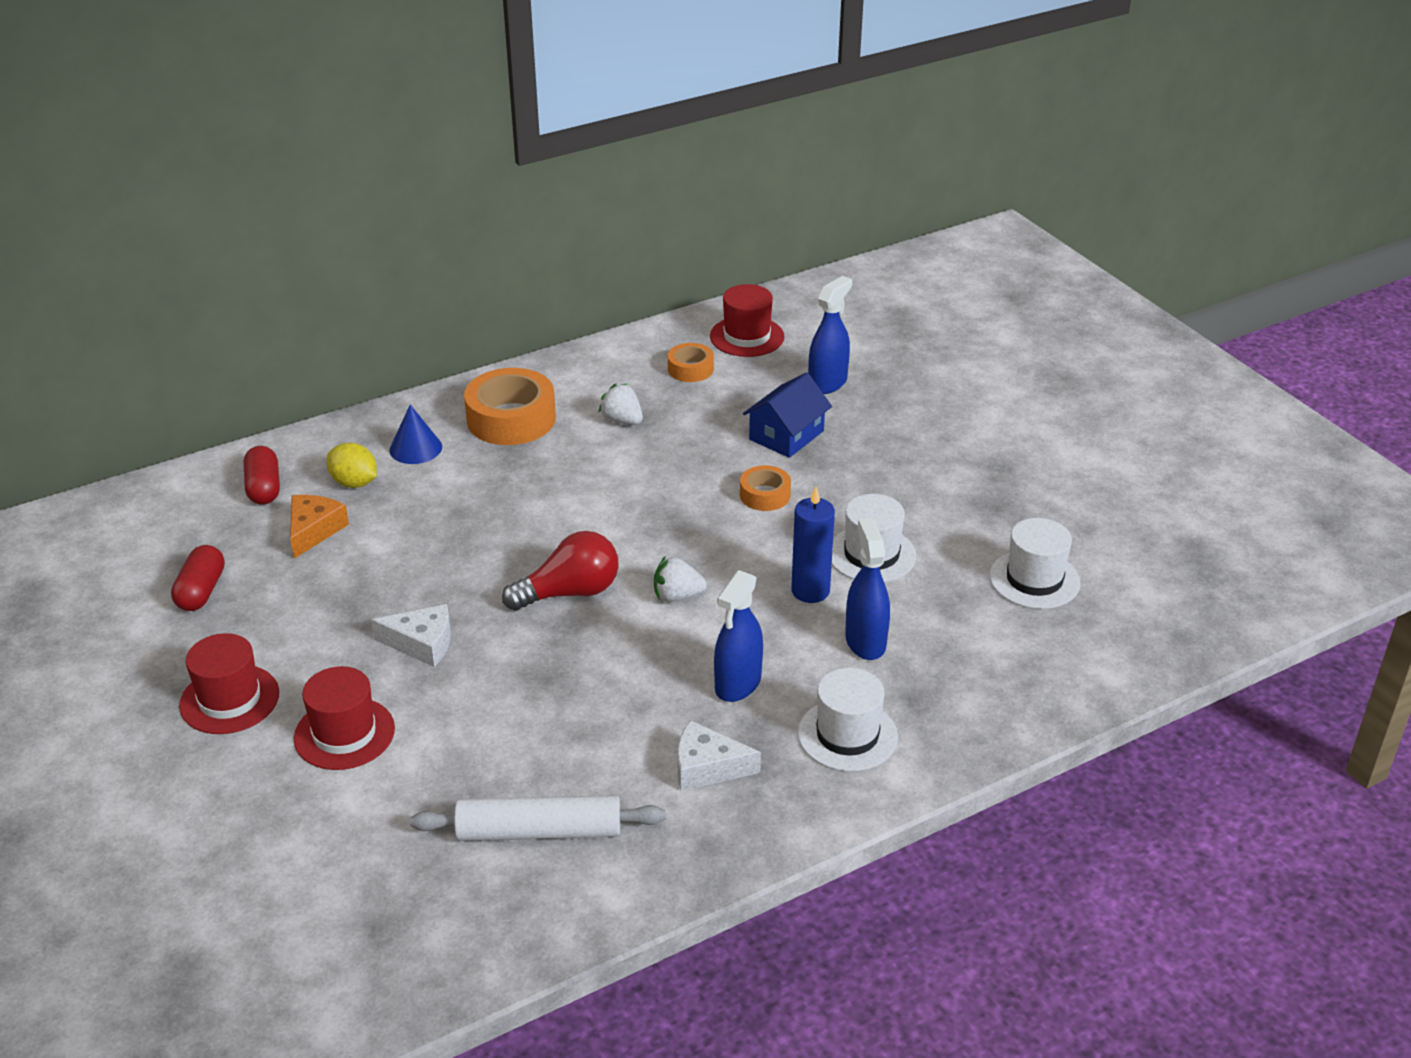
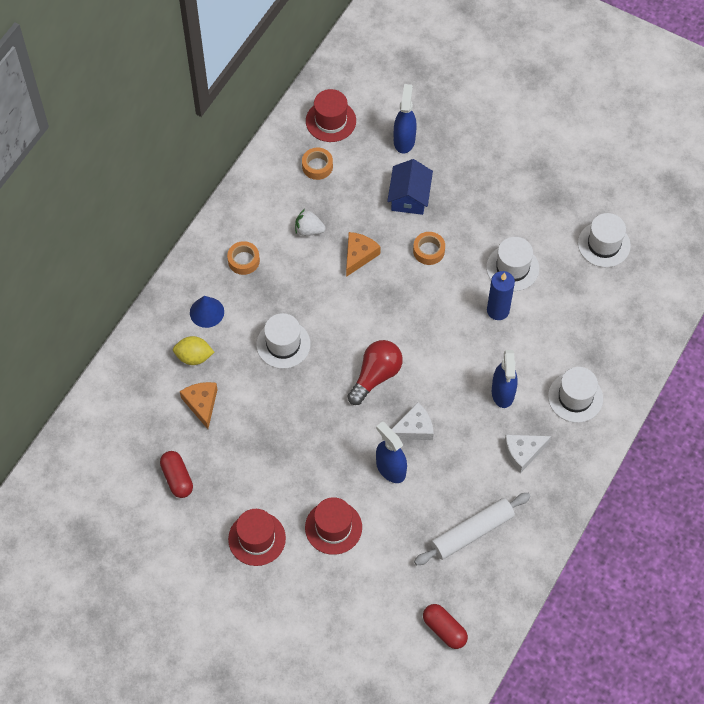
camera: 30 degrees left, 25 degrees up
red capsule [244,446,280,505] -> red capsule moved to [423,604,468,649]
white cheese [371,604,451,667] -> white cheese moved to [392,402,434,440]
orange tape [464,368,556,445] -> orange tape [227,241,260,275], size x0.54
white strawberry [654,557,707,602] -> none
blue spray bottle [845,518,890,660] -> blue spray bottle moved to [376,421,407,483]
none -> white hat [256,313,311,369]
none -> orange cheese [346,232,381,277]

